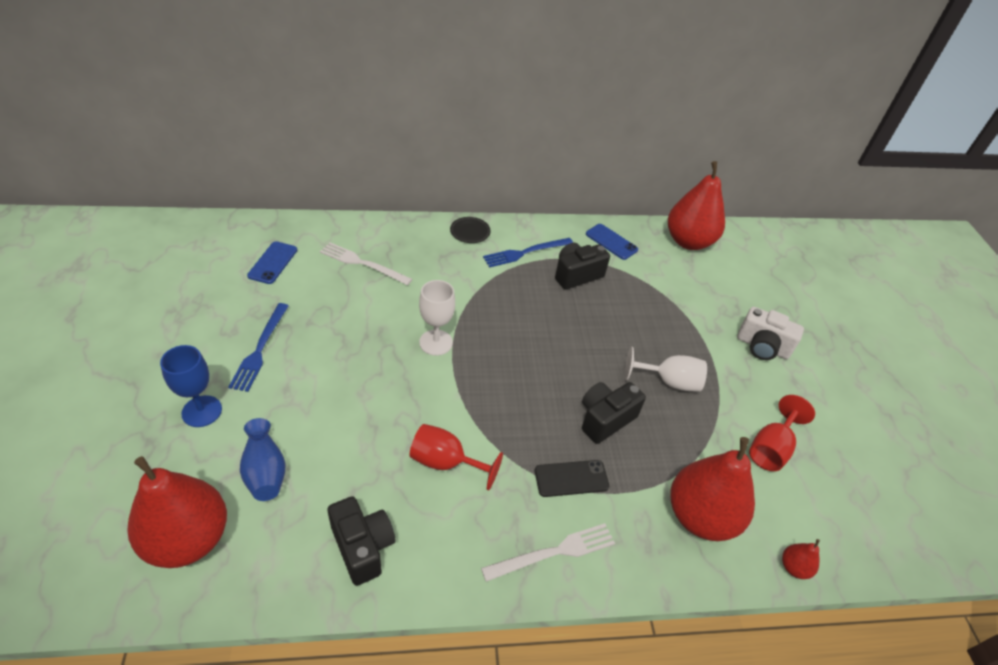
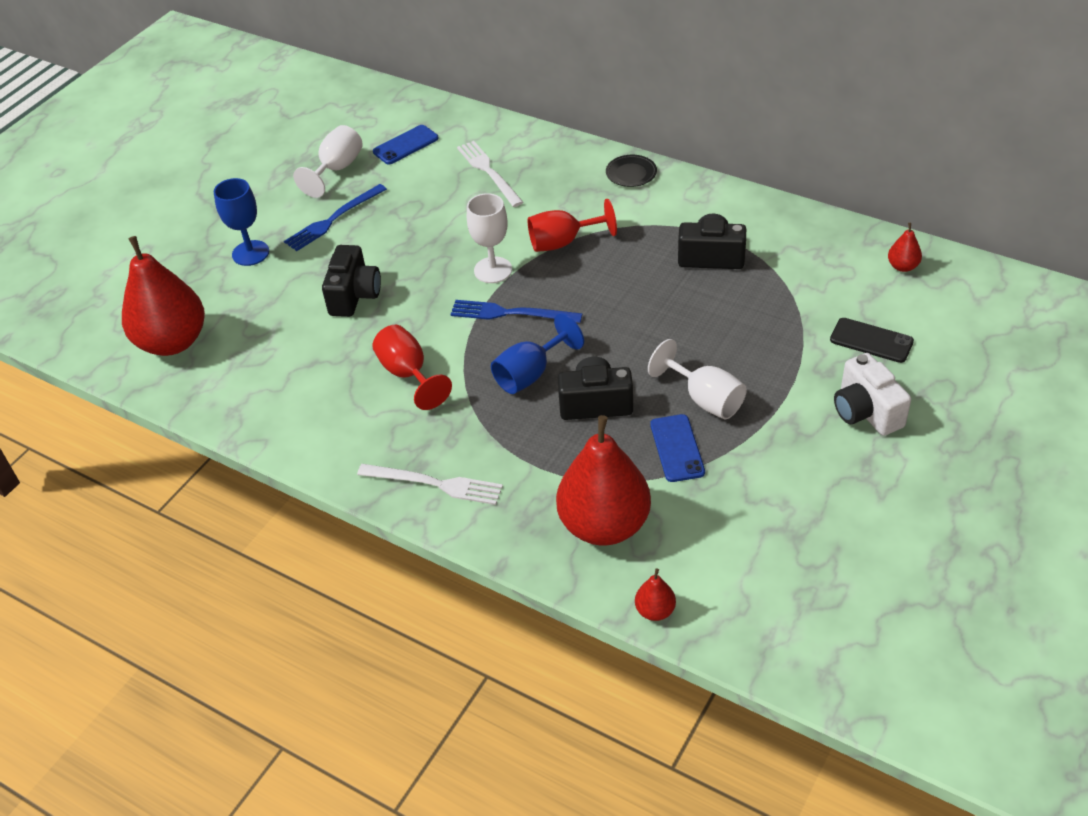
camera: 45 degrees right, 0 degrees up
blue vase [240,418,285,501] -> none
black camera [328,496,395,586] -> black camera moved to [322,245,381,317]
blue fork [483,238,573,268] -> blue fork moved to [450,300,582,323]
black phone [535,460,609,497] -> black phone moved to [830,318,914,363]
blue phone [586,224,638,260] -> blue phone moved to [650,414,705,482]
red pear [668,161,725,250] -> red pear [888,223,922,272], size x0.41
red goblet [749,395,815,471] -> red goblet moved to [528,199,617,252]
none -> white goblet [293,125,363,198]
none -> blue goblet [491,313,584,394]

